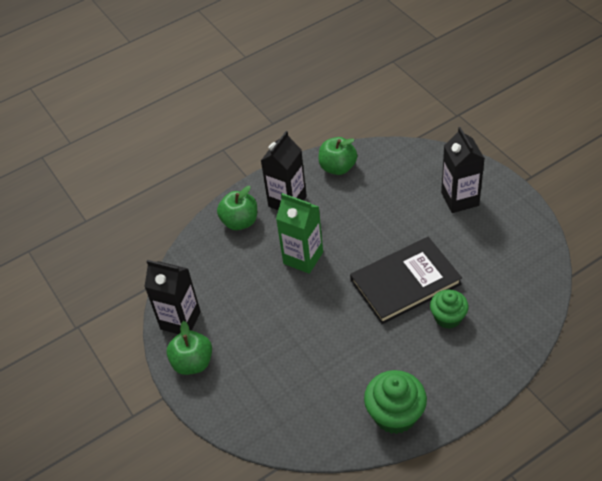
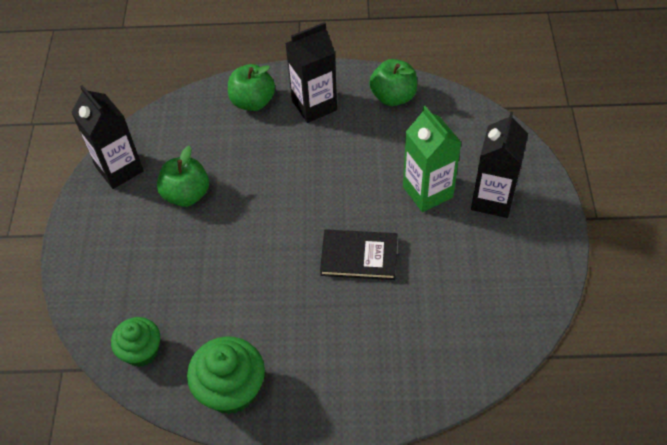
camera: 30 degrees right, 5 degrees up
green apple [166,321,212,375] -> green apple moved to [157,146,209,207]
green carton [276,193,323,274] -> green carton moved to [403,106,461,212]
black book [350,237,462,324] -> black book [320,229,397,280], size x0.64
green cupcake [430,290,469,329] -> green cupcake moved to [111,317,160,367]

